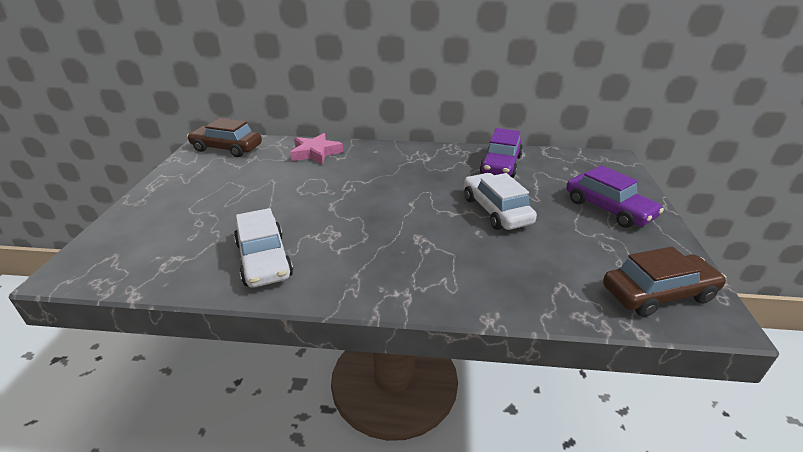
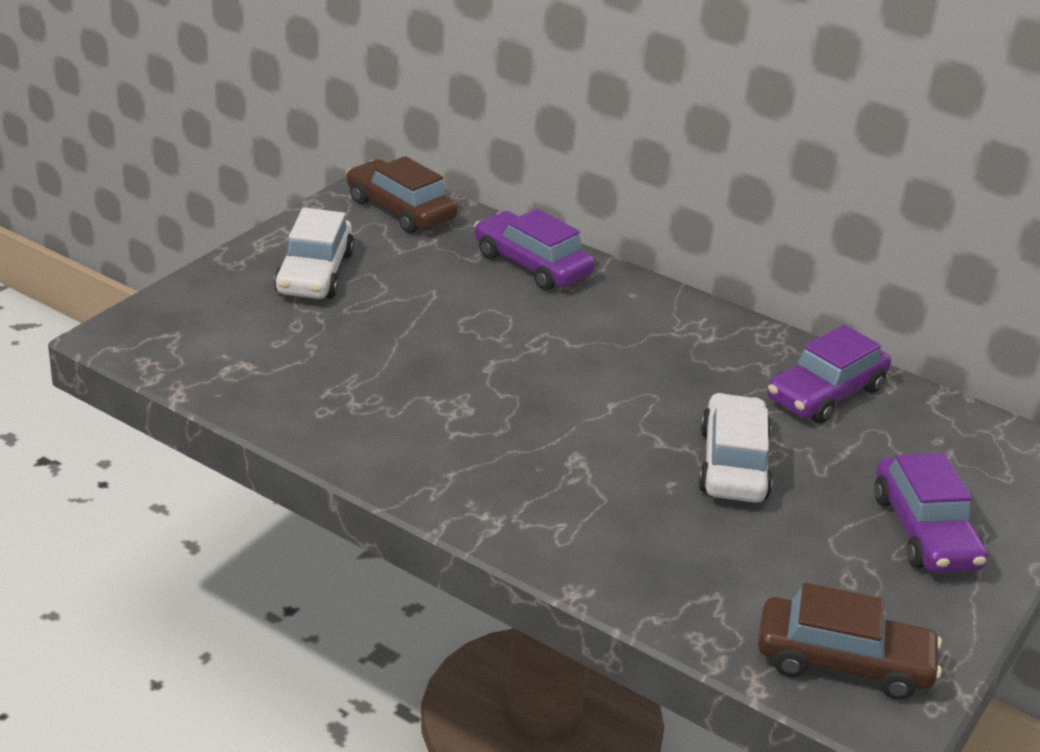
camera: 25 degrees right, 0 degrees up
white car [234,208,293,288] -> white car moved to [274,208,354,299]
pink star [290,133,343,165] -> purple car [474,209,595,290]

